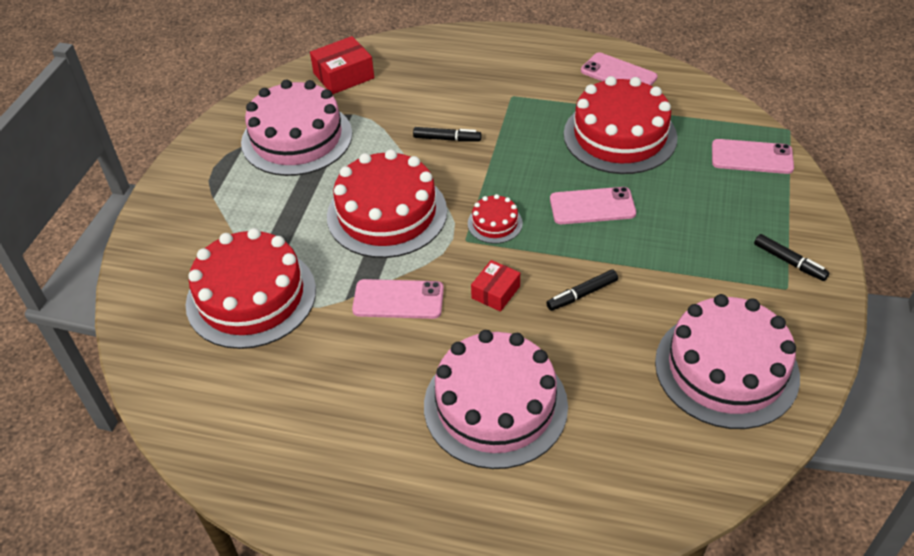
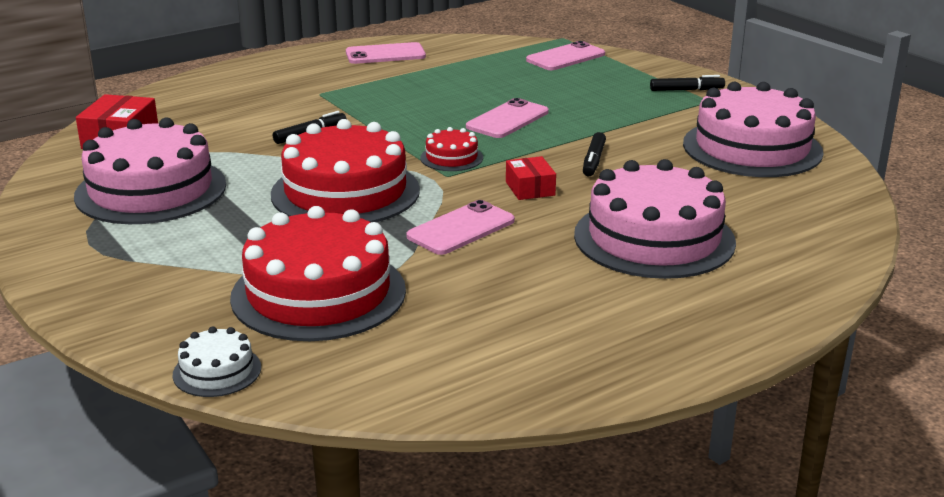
camera: 50 degrees left, 20 degrees down
red cake [564,76,678,174] -> none
none -> white cake [173,326,261,397]

